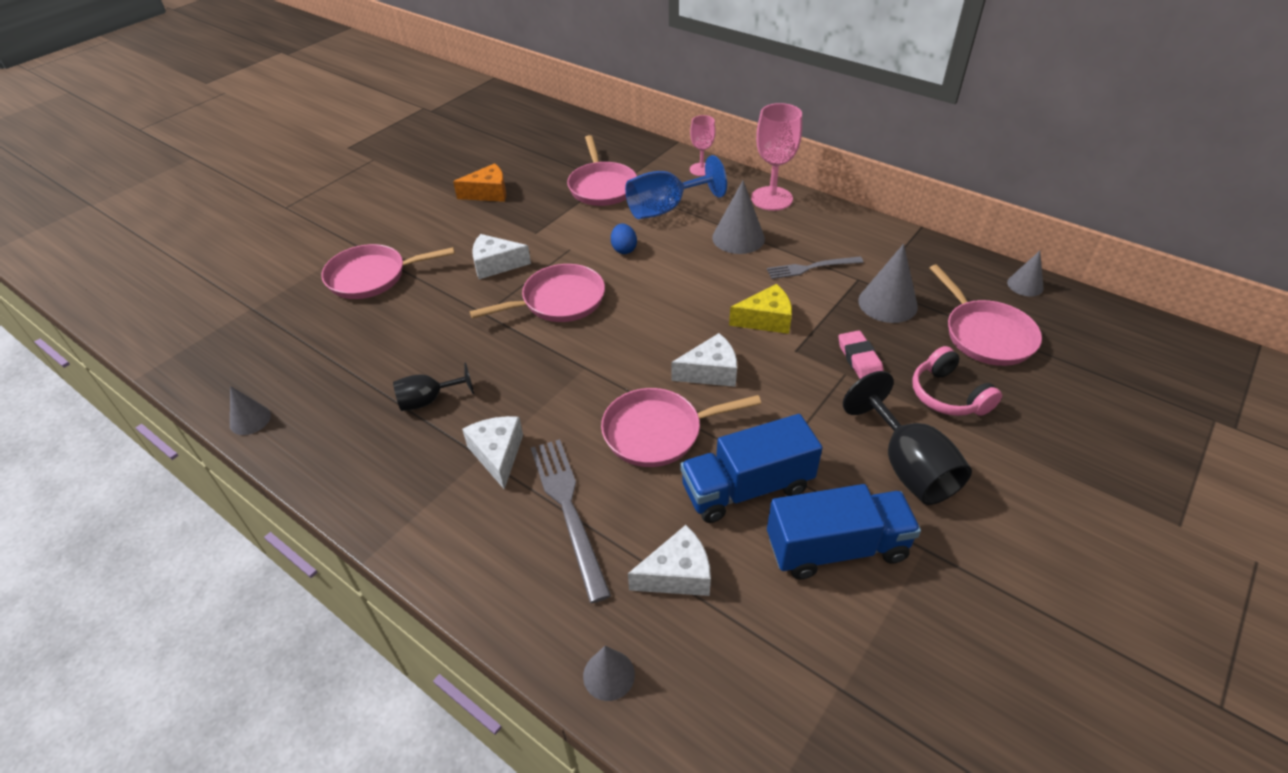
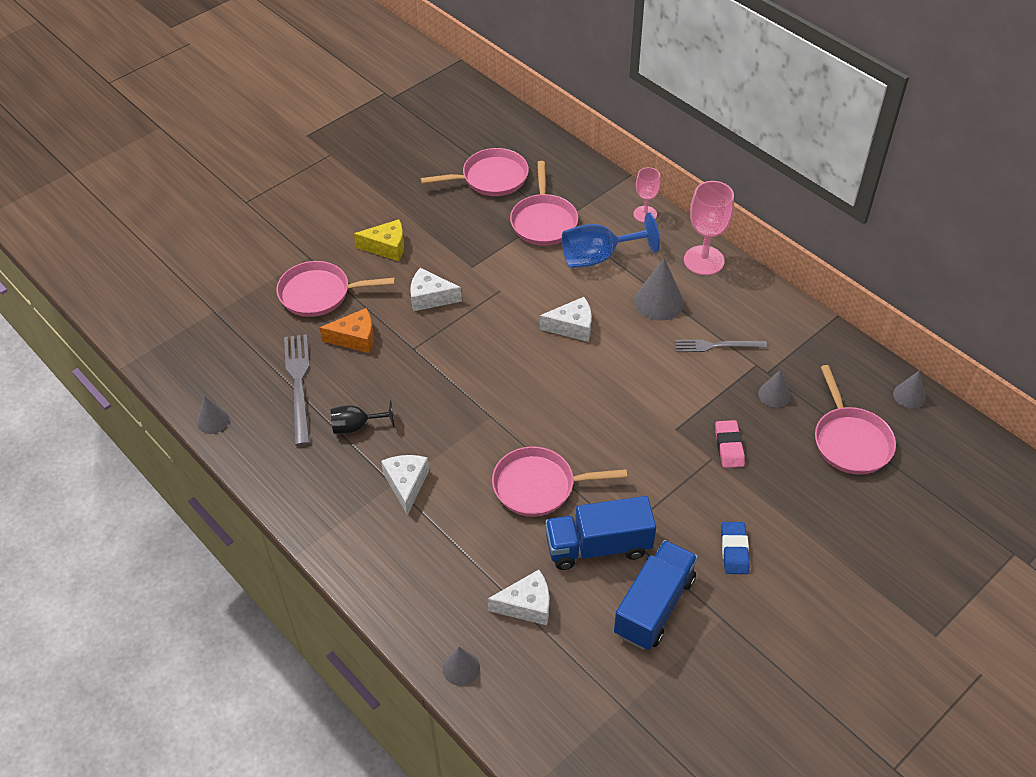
camera: 10 degrees right, 5 degrees up
orange cheese [453,163,506,202] -> orange cheese moved to [320,308,374,353]
pink pan [470,264,605,322] -> pink pan moved to [421,148,529,196]
grey fork [531,439,611,603] -> grey fork moved to [284,334,310,446]
blue egg [611,224,637,254] -> none
white cheese [671,333,737,387] -> white cheese moved to [540,297,591,342]
yellow cheese [729,284,792,334] -> yellow cheese moved to [354,219,404,261]
blue truck [767,484,921,580] -> blue truck turned 60 degrees counterclockwise [614,540,698,650]
black goblet [843,371,972,505] -> blue eraser [721,522,750,574]
grey cone [858,244,918,323] -> grey cone [758,369,790,408], size x0.60
pink headphones [912,346,1002,416] -> none

